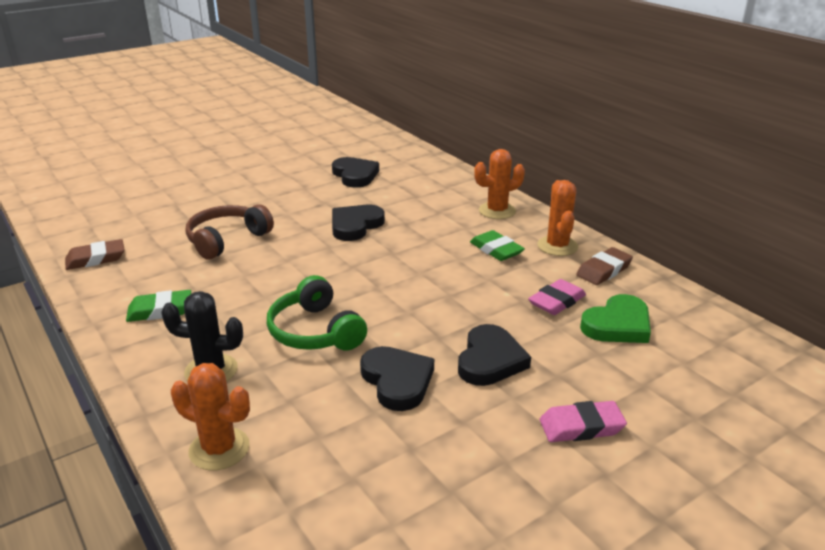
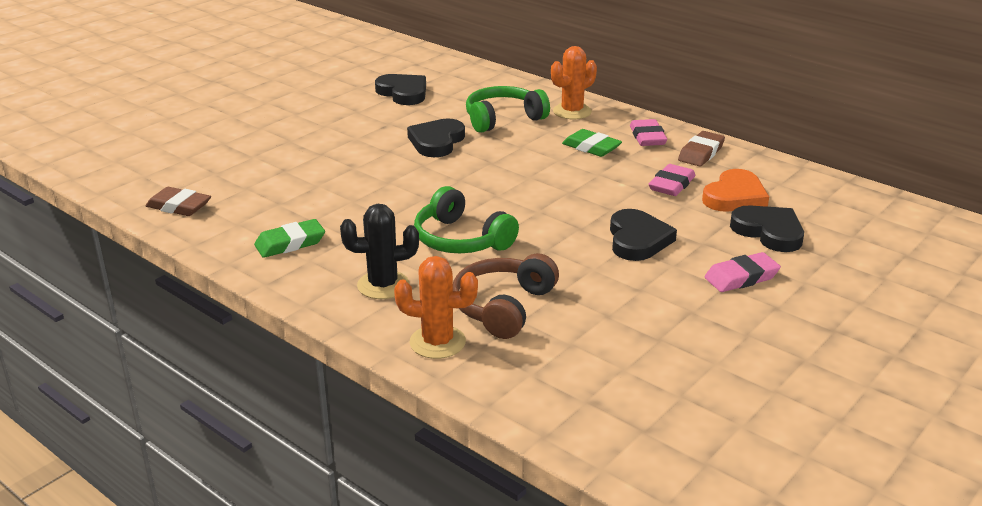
camera: 15 degrees left, 0 degrees up
brown eraser [65,239,124,270] -> brown eraser turned 60 degrees clockwise [145,187,211,216]
brown headphones [186,204,274,260] -> brown headphones moved to [453,253,559,339]
black heart [360,346,434,411] -> black heart moved to [730,205,804,252]
orange cactus [537,180,578,256] -> pink eraser [630,119,667,146]
green heart [580,294,651,343] -> orange heart [702,169,769,212]
none -> green headphones [466,86,550,133]

